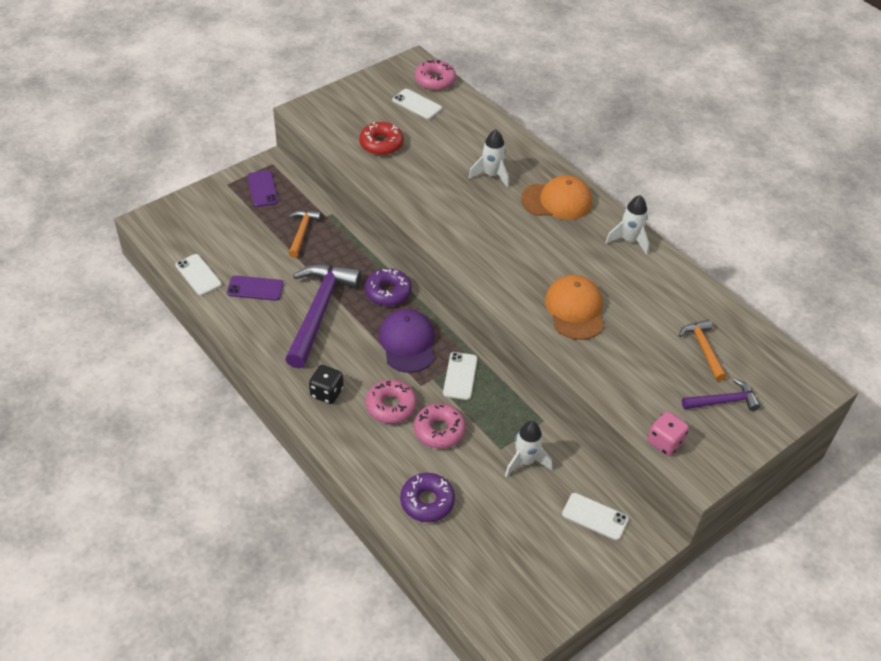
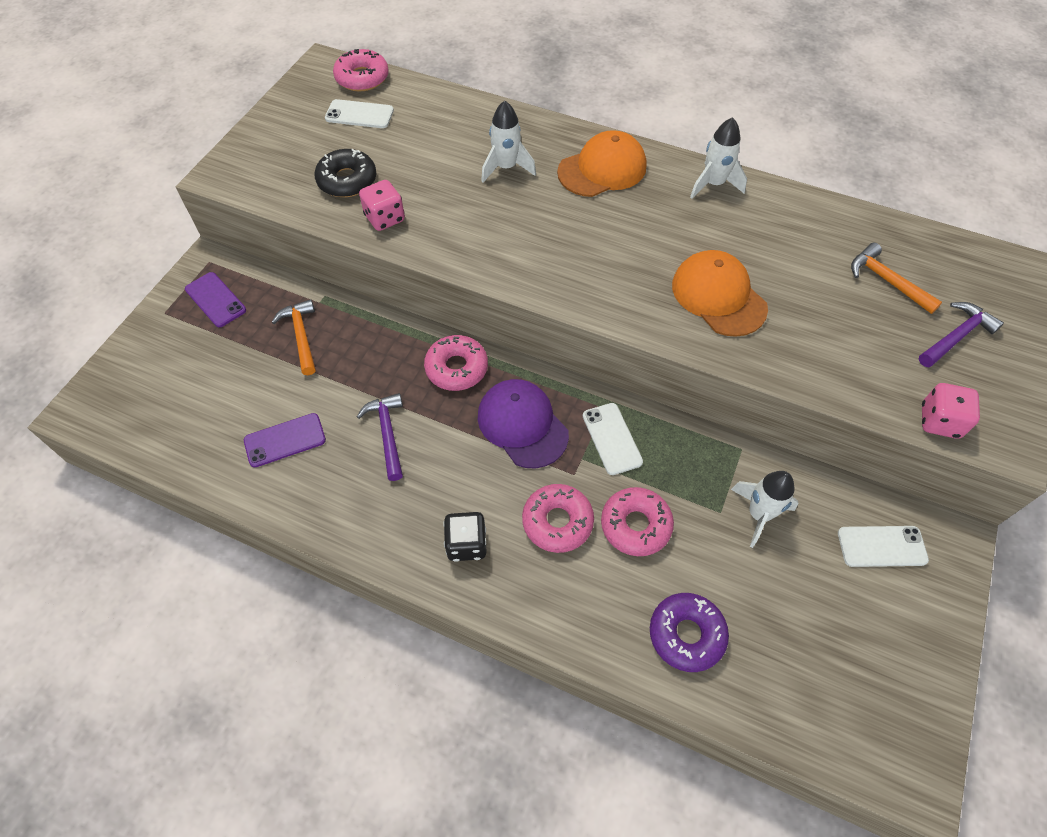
camera: 25 degrees left, 10 degrees up
white phone [175,254,222,296] -> none
purple hammer [285,264,361,368] -> purple hammer [357,393,403,481], size x0.51
red donut [359,122,404,155] -> black donut [314,149,376,197]
purple donut [365,268,412,306] -> pink donut [424,335,488,391]
none -> pink dice [359,180,405,231]

